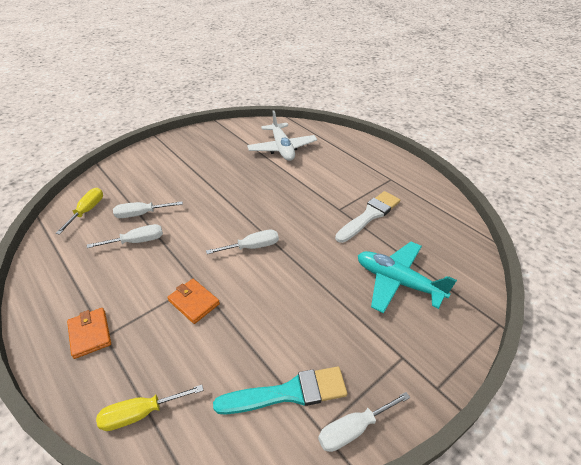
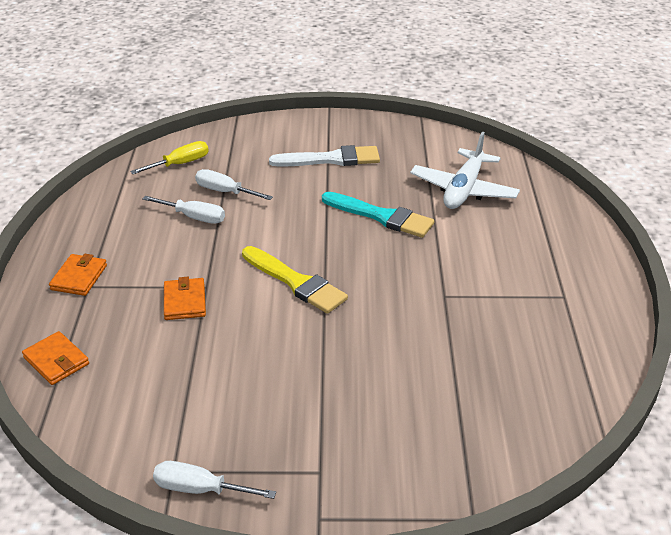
camera: 40 degrees right, 5 degrees down
yellow screwdriver [96,385,204,431] -> orange wallet [22,331,89,385]
white screwdriver [206,230,279,254] -> yellow brush [242,246,348,314]
turquoise brush [213,366,347,414] -> turquoise brush moved to [322,192,434,238]
white brush [335,191,400,243] -> white brush moved to [269,145,380,166]
turquoise plane [358,242,457,313] -> none

